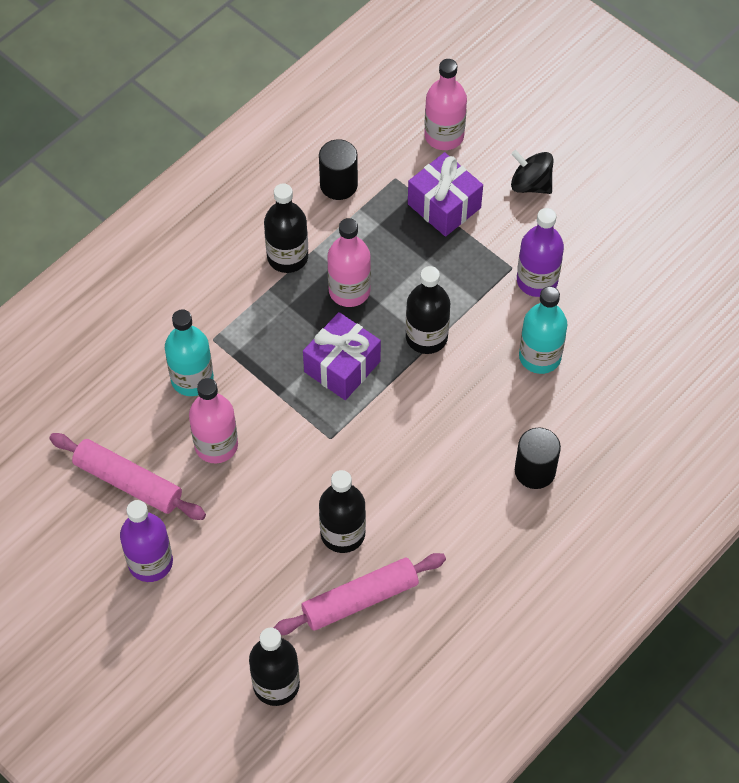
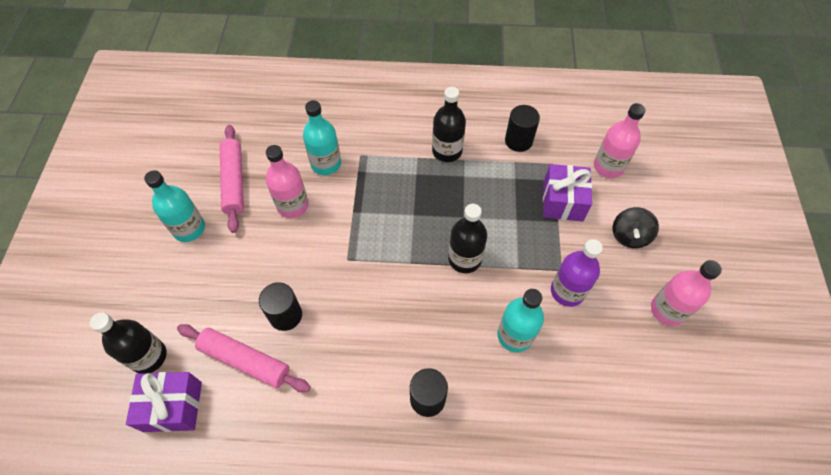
camera: 50 degrees right, 0 degrees up
purple bottle [120,500,173,582] -> turquoise bottle [144,170,205,242]
purple gift [303,312,381,400] -> purple gift moved to [126,372,202,432]
black bottle [319,470,366,553] -> black cylinder [259,282,302,331]
pink bottle [327,218,371,307] -> pink bottle moved to [651,260,722,326]
black spinning top [511,150,554,194] -> black spinning top turned 150 degrees counterclockwise [613,207,659,248]

